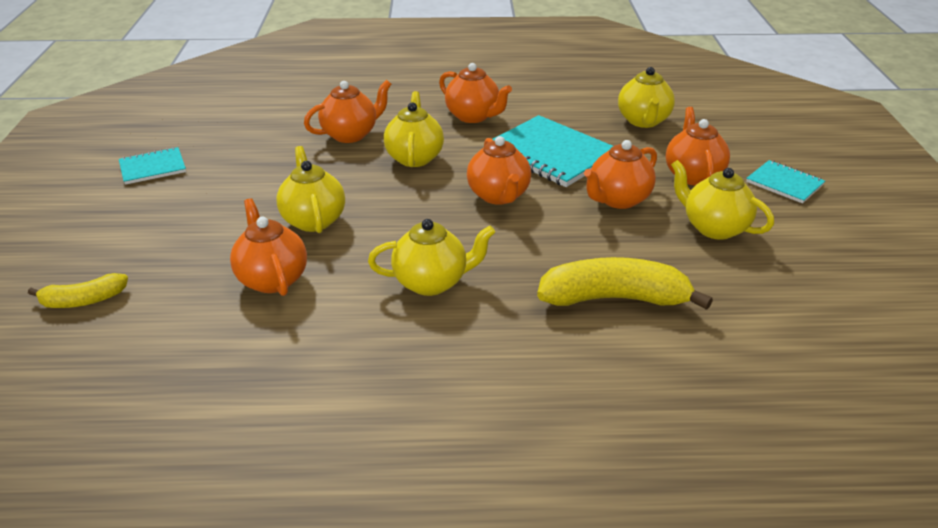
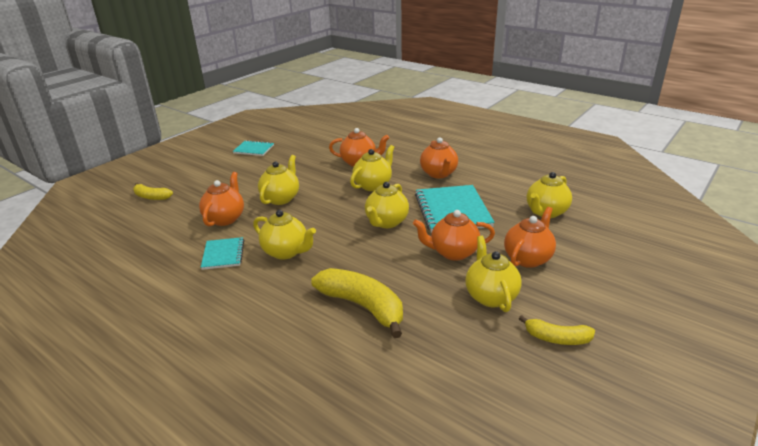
camera: 40 degrees right, 5 degrees down
orange teapot [467,136,531,205] -> yellow teapot [365,182,409,228]
turquoise notebook [746,160,825,203] -> turquoise notebook moved to [201,237,244,270]
none -> yellow banana [519,315,595,345]

